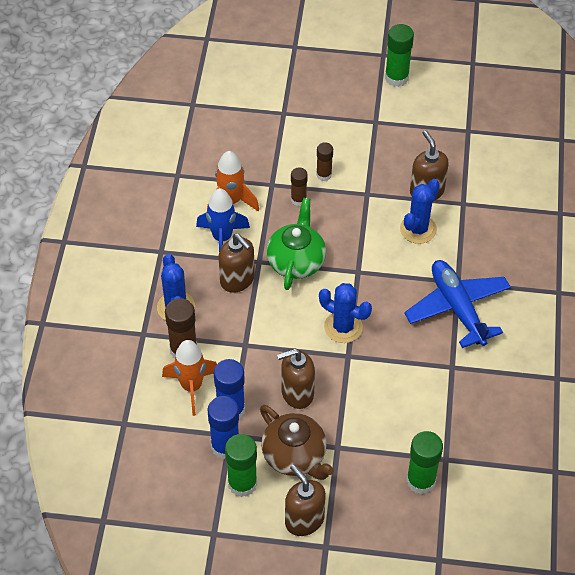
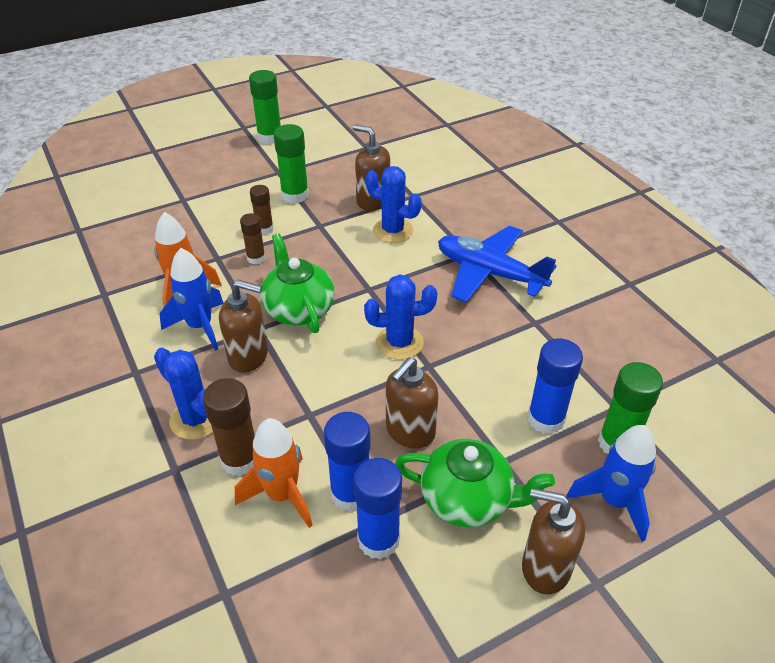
camera: 35 degrees left, 10 degrees down
green glue stick [225,434,257,497] -> green glue stick moved to [273,124,309,204]
brown teapot [260,405,334,480] -> green teapot [395,439,555,527]
blue cactus [400,179,440,244] -> blue cactus turned 60 degrees counterclockwise [366,166,422,243]
none -> blue glue stick [528,338,583,434]
none -> blue rocket [566,425,656,542]

